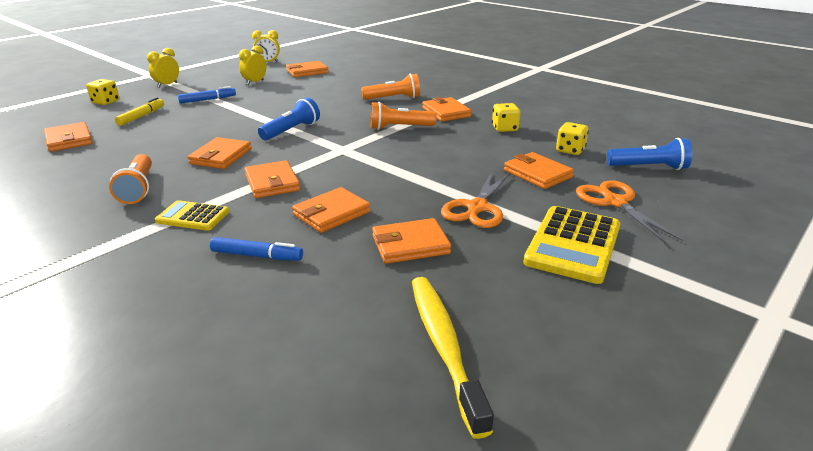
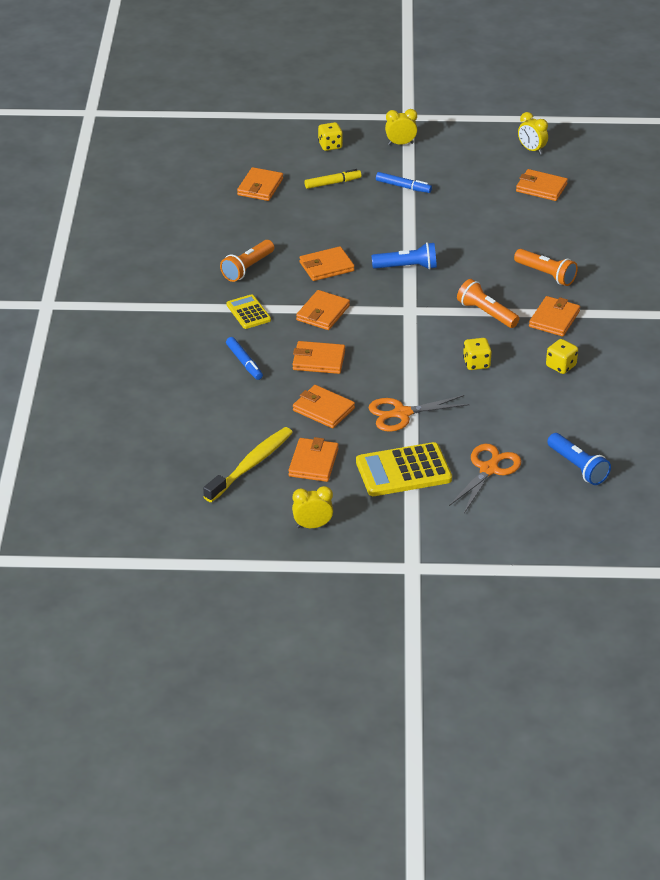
camera: 50 degrees right, 10 degrees up
yellow clock [239,45,266,85] -> yellow clock moved to [292,486,333,528]
orange wallet [504,152,574,189] -> orange wallet moved to [288,437,339,482]
yellow dice [556,122,589,155] -> yellow dice moved to [463,338,492,370]

